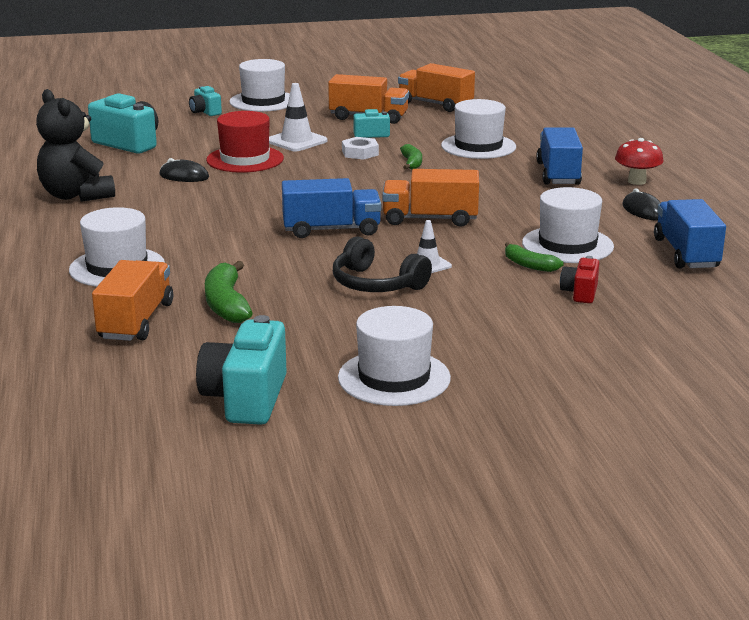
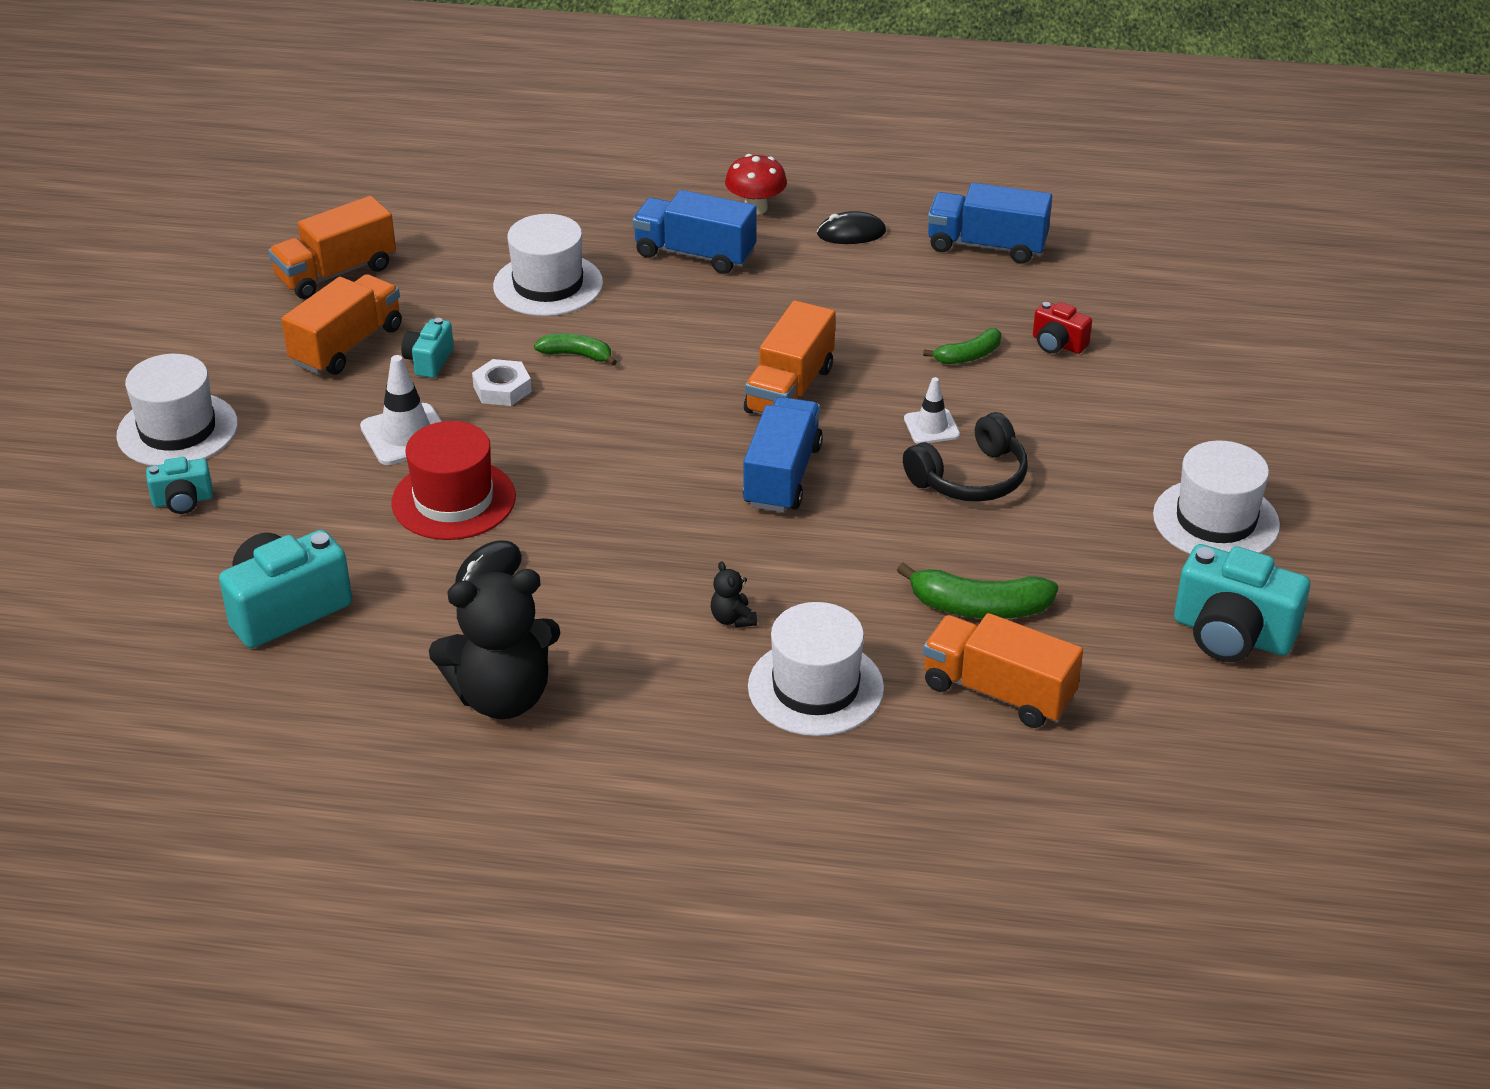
camera: 70 degrees left, 15 degrees up
white hat [522,187,614,263] -> none
none -> black teddy bear [711,561,757,627]

